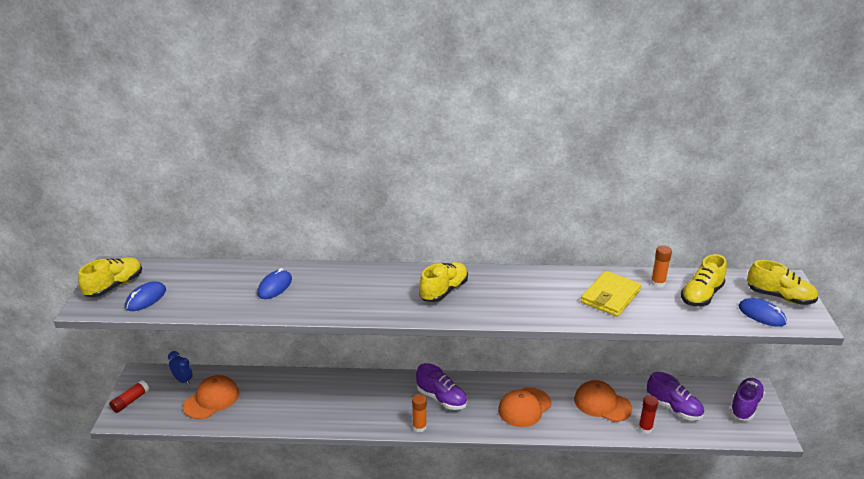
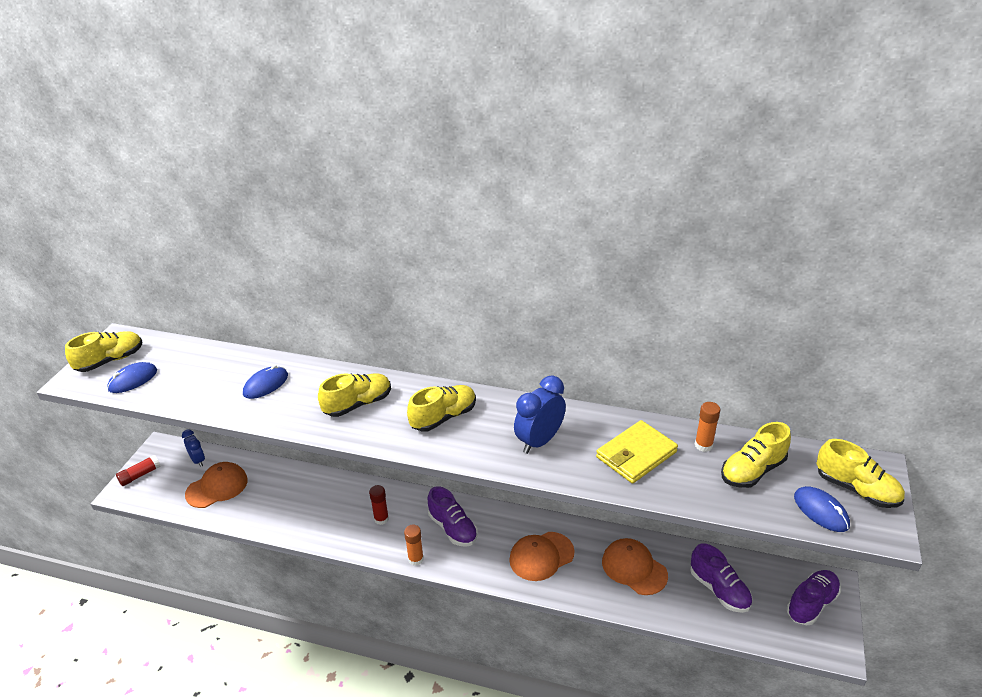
camera: 15 degrees right, 5 degrees up
red glue stick [638,395,658,434] -> red glue stick moved to [369,485,389,525]
none -> yellow shoe [318,373,391,417]
none -> blue clock [514,376,566,454]

